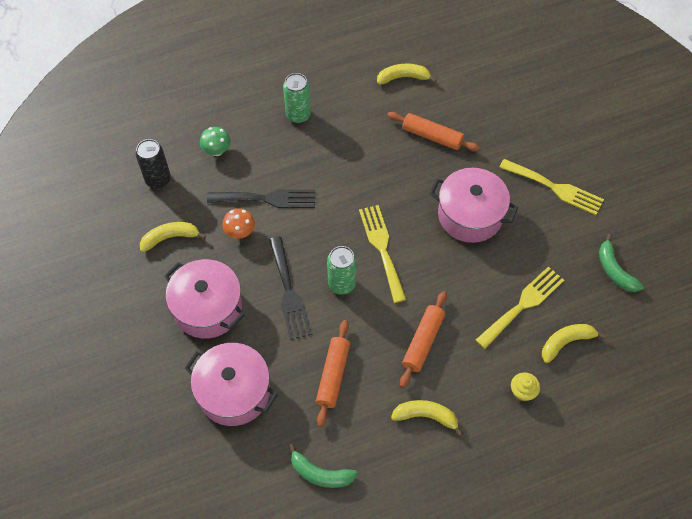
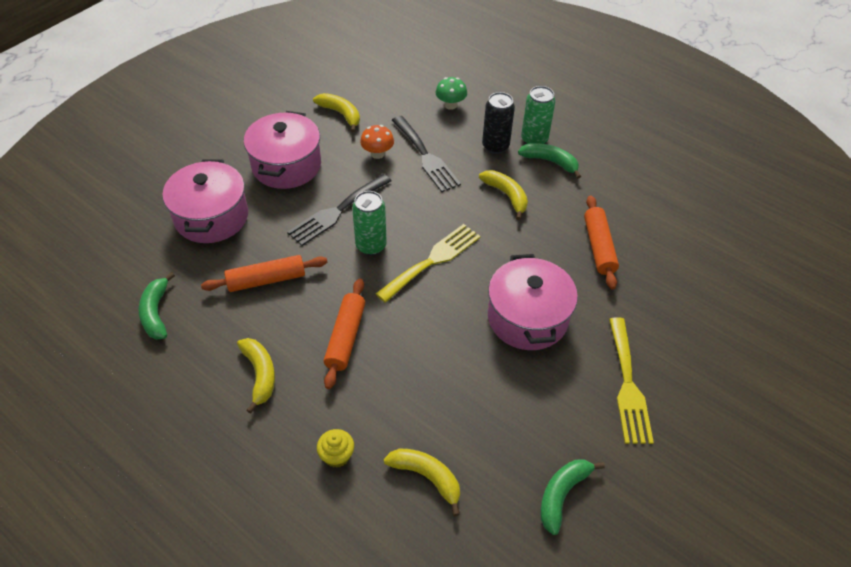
camera: 60 degrees right, 10 degrees down
black can [136,139,171,189] -> black can moved to [482,92,515,154]
yellow banana [377,64,437,85] -> yellow banana moved to [479,170,528,220]
orange rolling pin [400,291,447,388] -> orange rolling pin turned 75 degrees counterclockwise [324,278,365,389]
yellow fork [476,266,564,349] -> none
none -> green banana [518,143,581,179]

